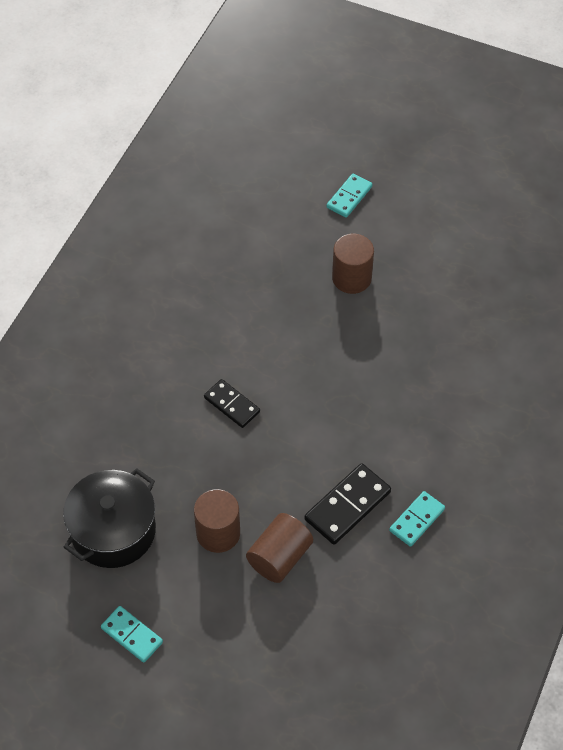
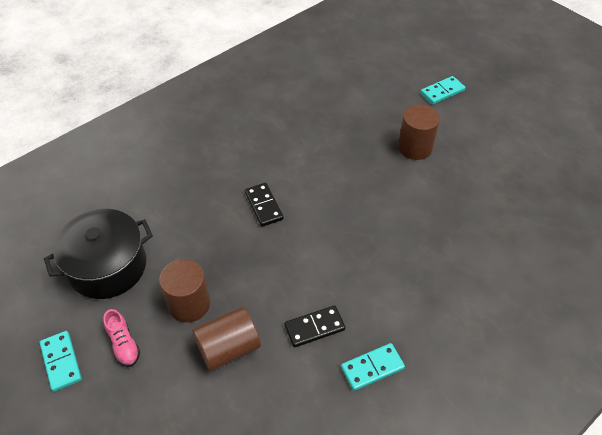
camera: 25 degrees right, 5 degrees down
black domino [305,463,391,545] -> black domino [284,305,345,347], size x0.66
none -> pink shoe [103,309,140,367]

